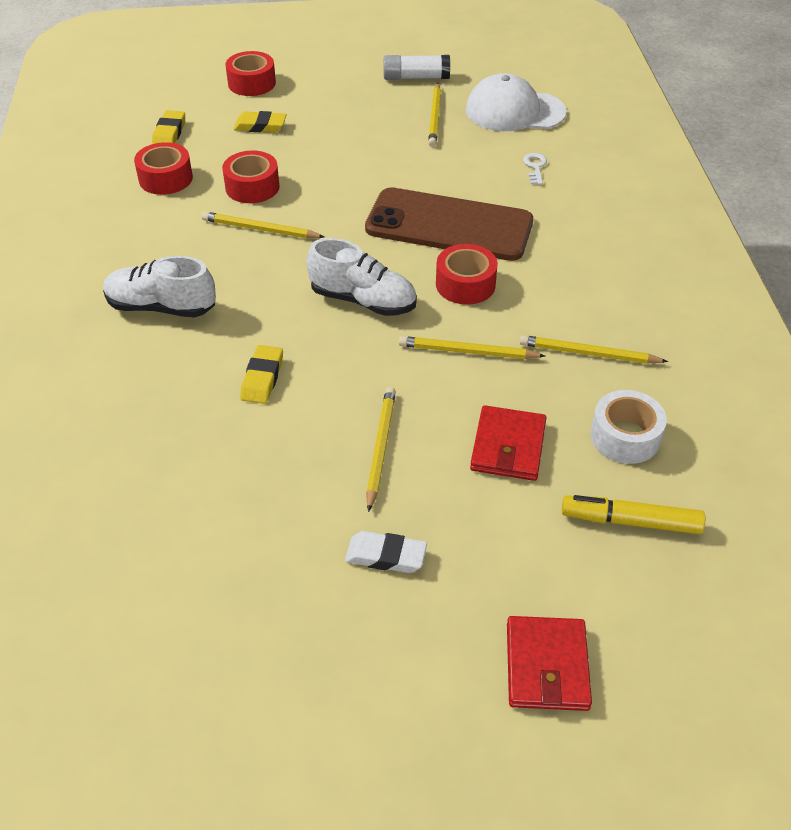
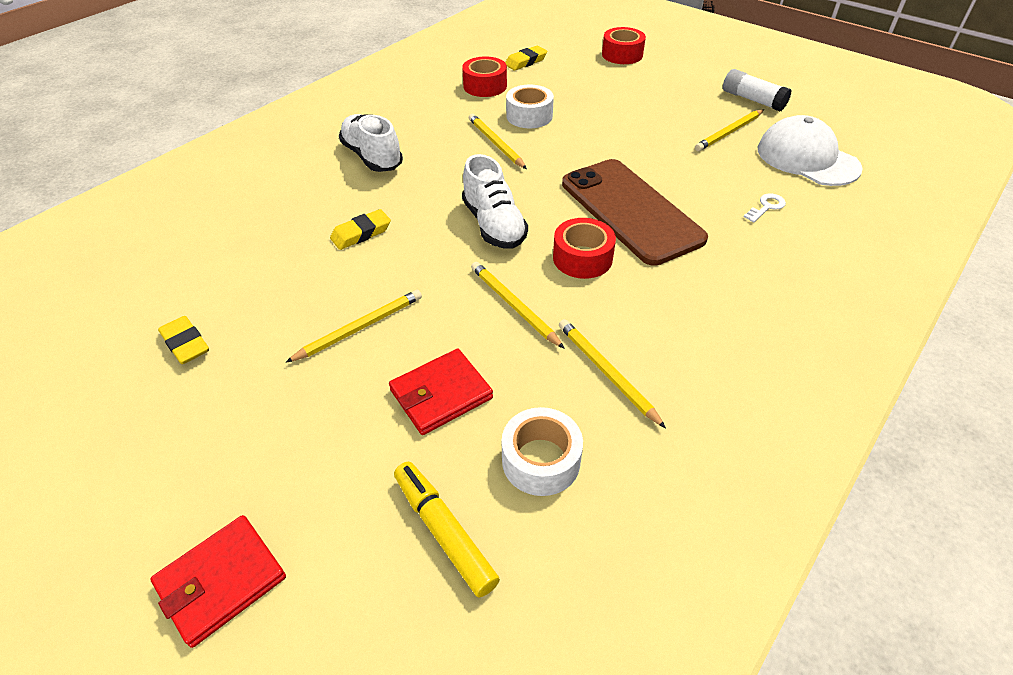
camera: 45 degrees right, 0 degrees up
red tape [222,150,279,203] -> white tape [506,85,554,128]
yellow eraser [234,111,287,132] -> yellow eraser moved to [158,316,209,364]
white eraser [345,531,427,573] -> none

